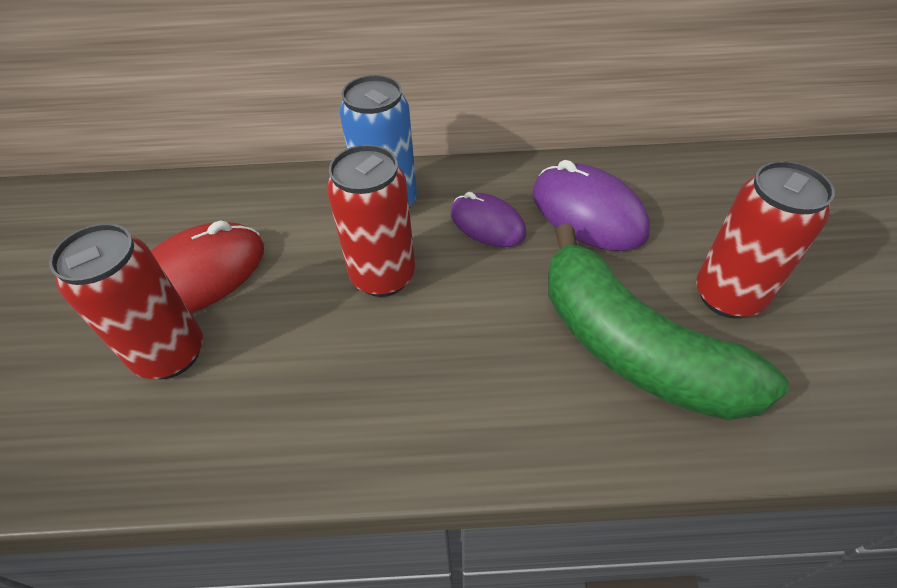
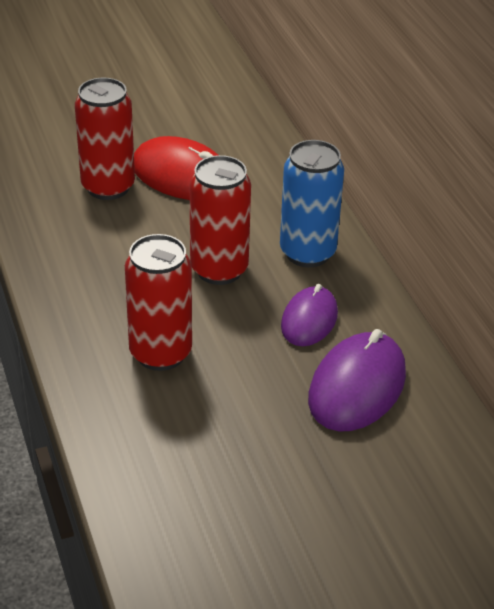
camera: 70 degrees right, 10 degrees down
green banana [548,224,789,420] -> none
red can [696,161,835,319] -> red can moved to [125,234,192,371]

